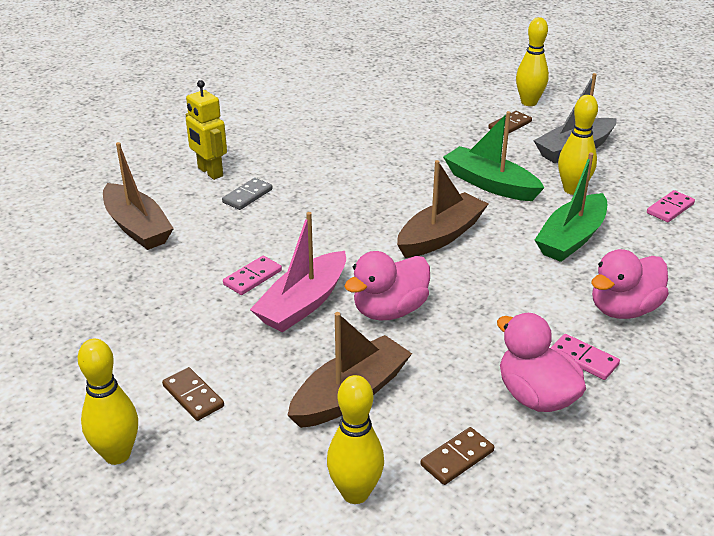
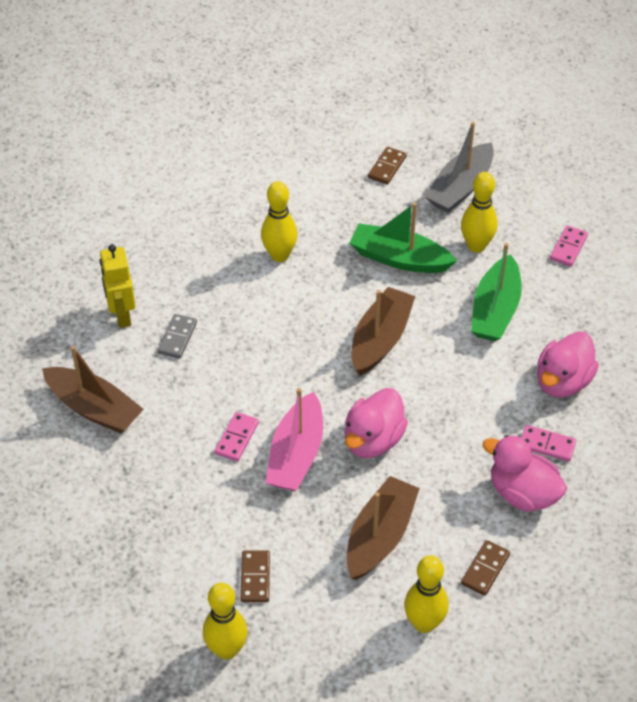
camera: 20 degrees left, 15 degrees up
brown domino [162,367,224,421] -> brown domino turned 60 degrees clockwise [240,550,270,602]
yellow robot [186,80,227,180] -> yellow robot turned 45 degrees clockwise [100,244,136,328]
yellow bowling pin [516,17,549,106] -> yellow bowling pin moved to [261,181,298,262]

